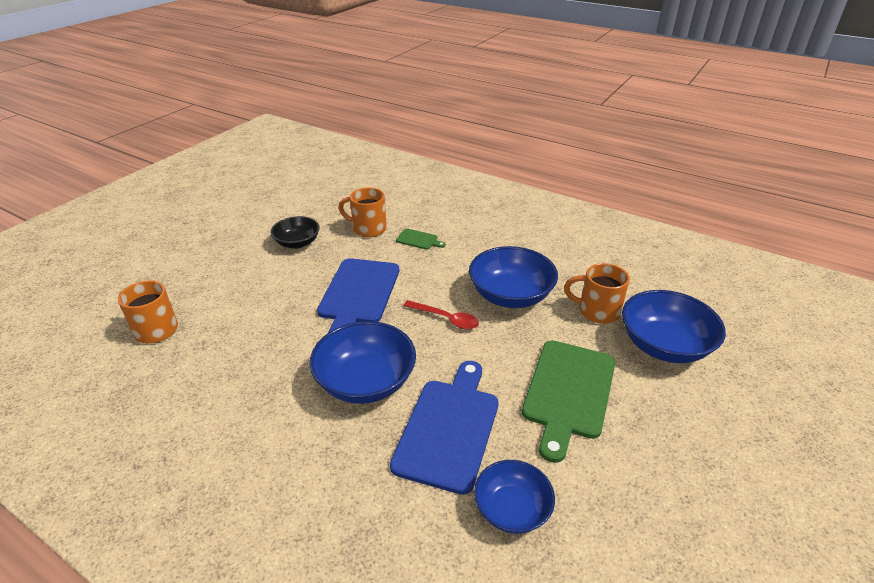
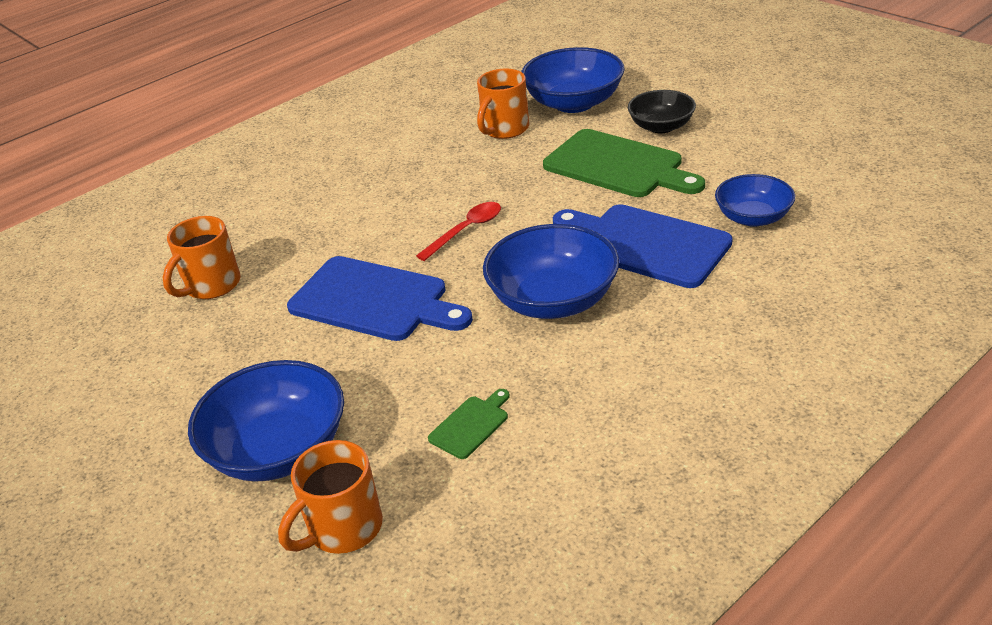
camera: 70 degrees left, 0 degrees up
black bowl [270,216,320,249] -> black bowl moved to [628,90,696,133]
green cutting board [396,229,446,250] -> green cutting board moved to [428,389,510,459]
blue bowl [469,246,558,308] -> blue bowl moved to [188,360,344,482]

